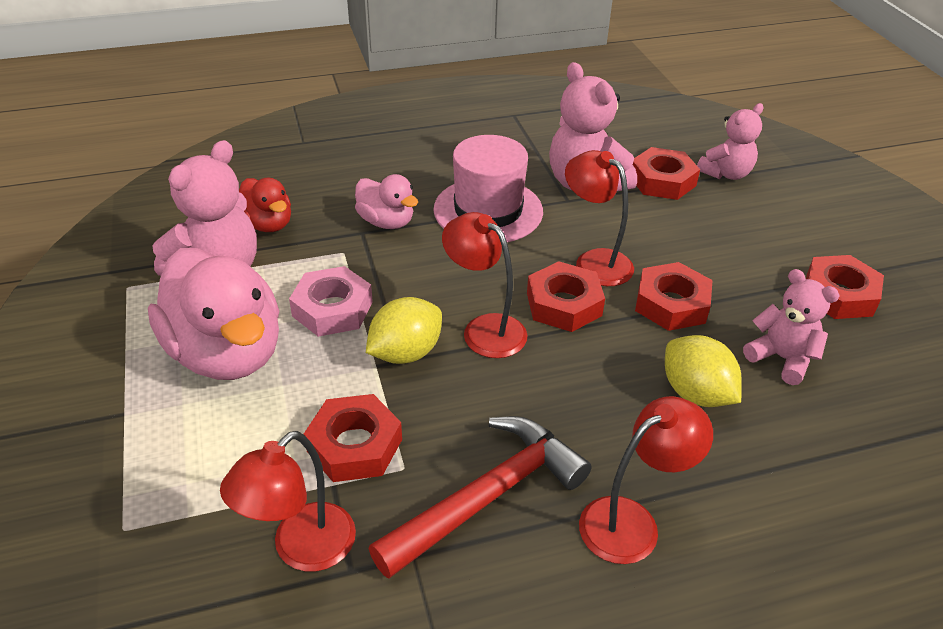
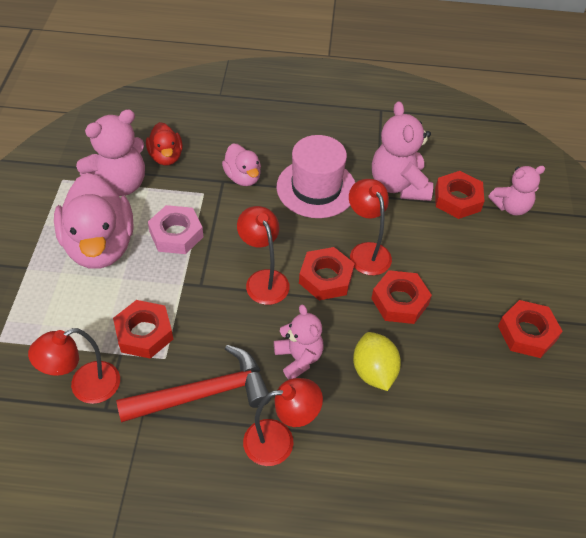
camera: 20 degrees right, 10 degrees up
yellow lemon [366,297,442,364] -> none
pink teddy bear [743,269,840,385] -> pink teddy bear moved to [274,304,323,379]

